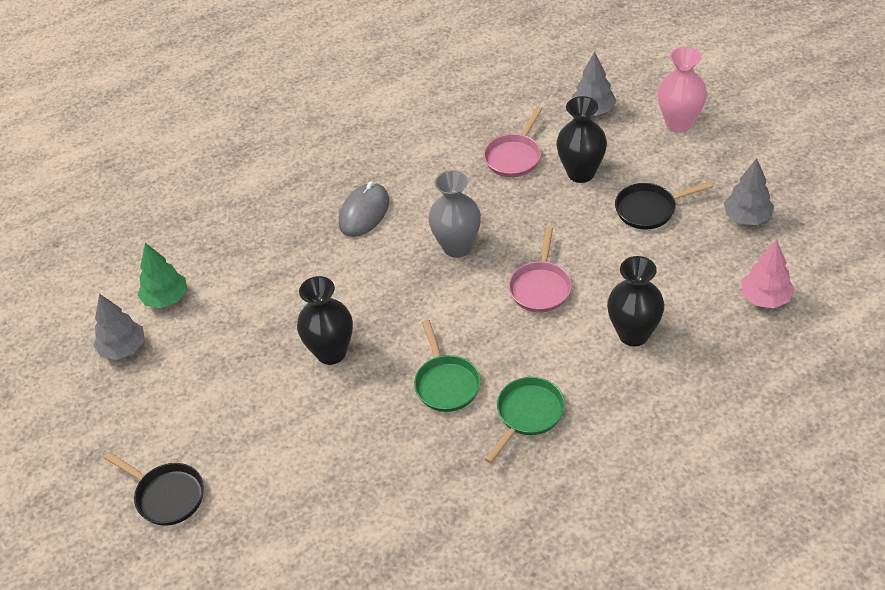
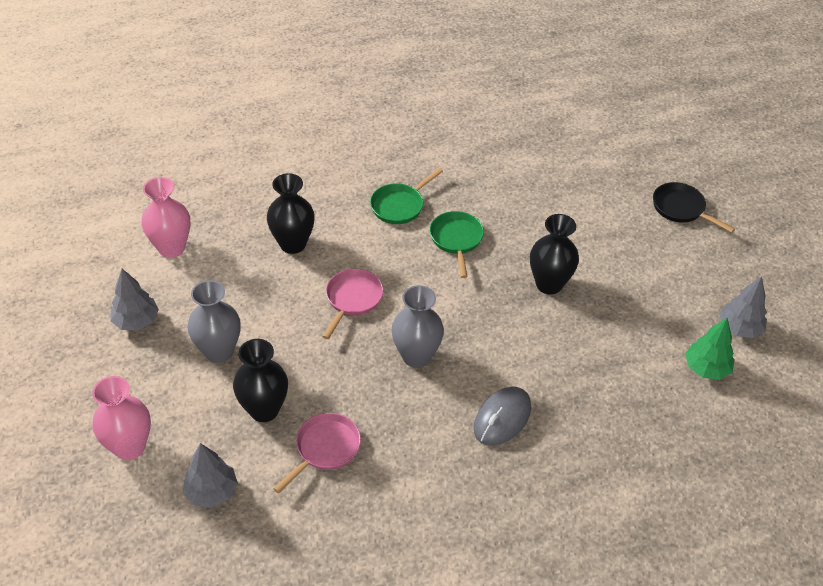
camera: 175 degrees left, 0 degrees up
black pan [615,181,714,230] -> grey vase [187,280,241,363]
pink tree [741,239,794,308] -> pink vase [141,177,190,258]

